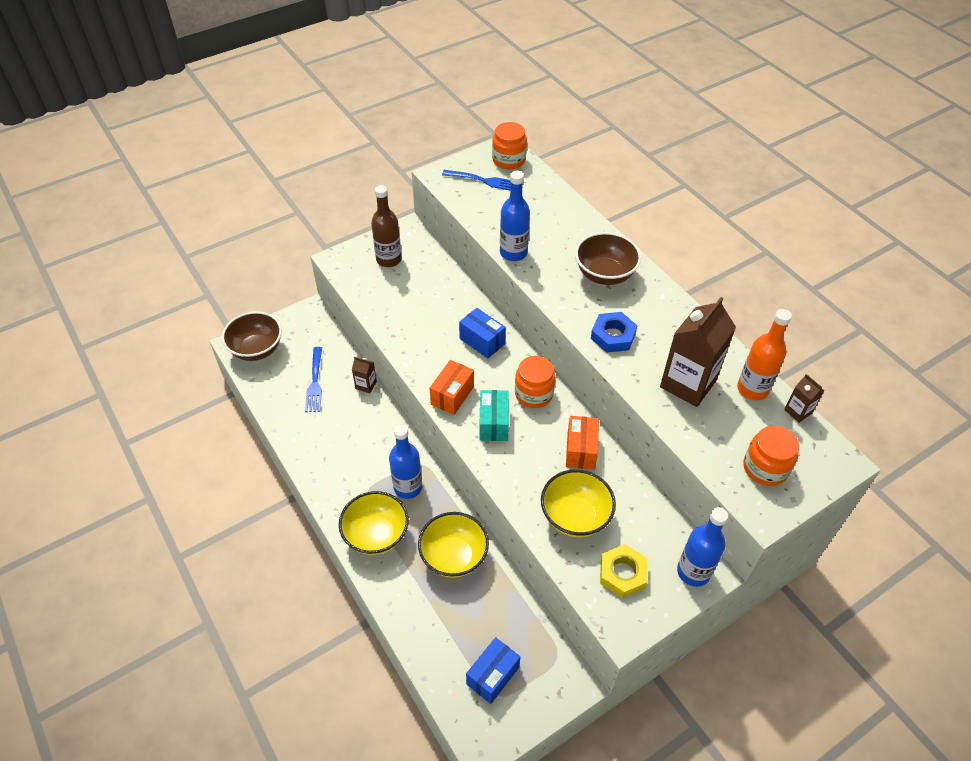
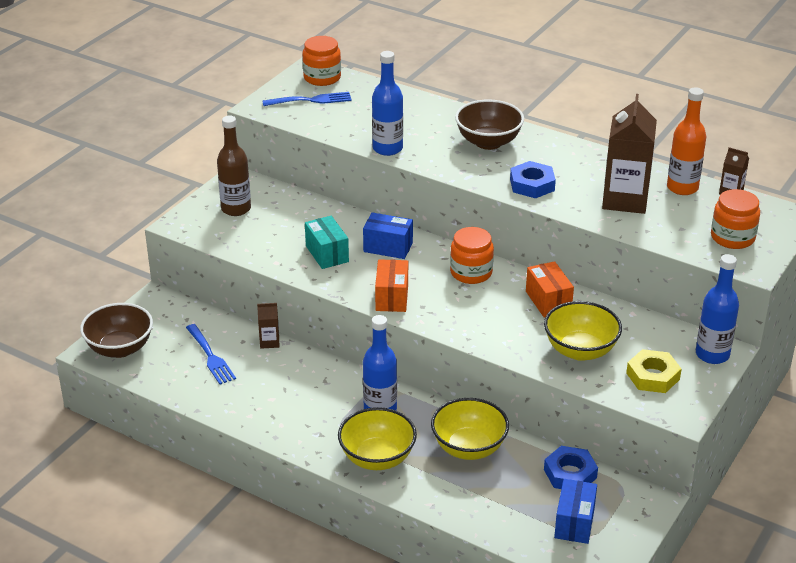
camera: 25 degrees left, 15 degrees down
turquoise box [479,390,509,441] -> turquoise box moved to [305,216,349,269]
none -> blue nut [544,446,598,489]

